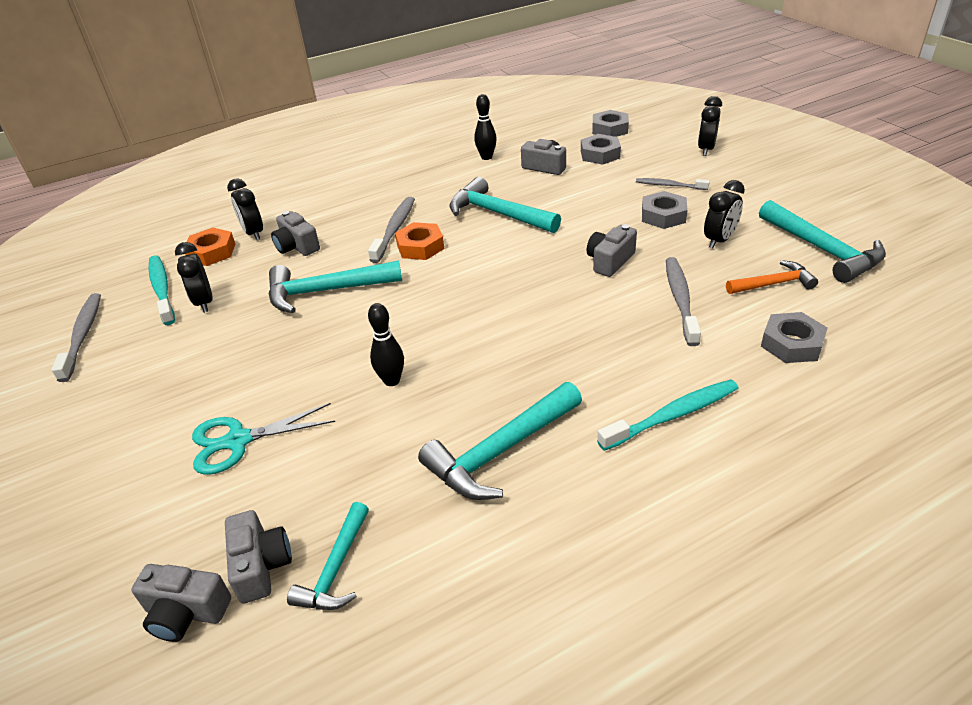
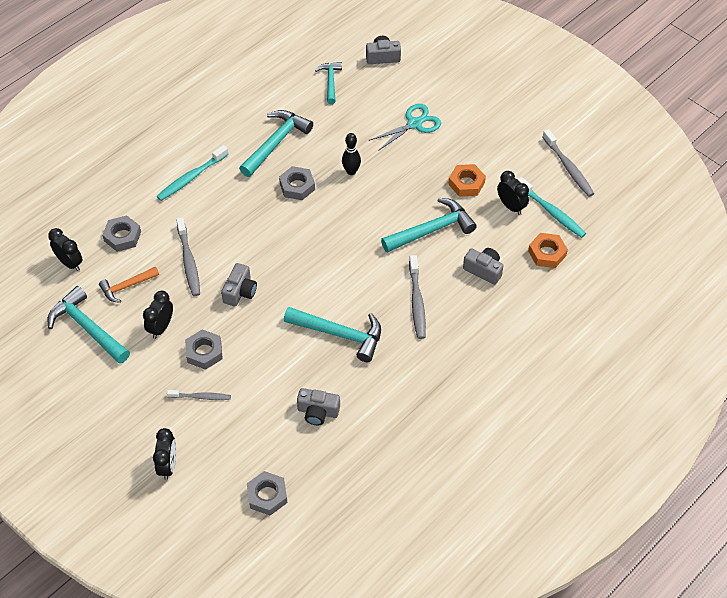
camera: 160 degrees right, 15 degrees up
grey camera [225,510,292,604] -> none
black clock [227,178,263,240] -> black clock moved to [48,228,83,271]
orange nut [395,222,444,260] -> orange nut moved to [448,164,486,197]
black bowling pin [474,94,497,160] -> none
grey nut [581,134,621,165] -> grey nut moved to [279,166,315,200]

